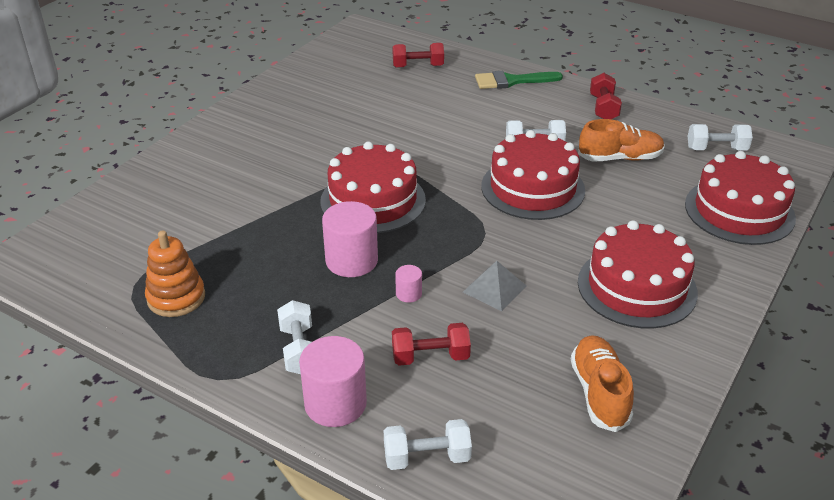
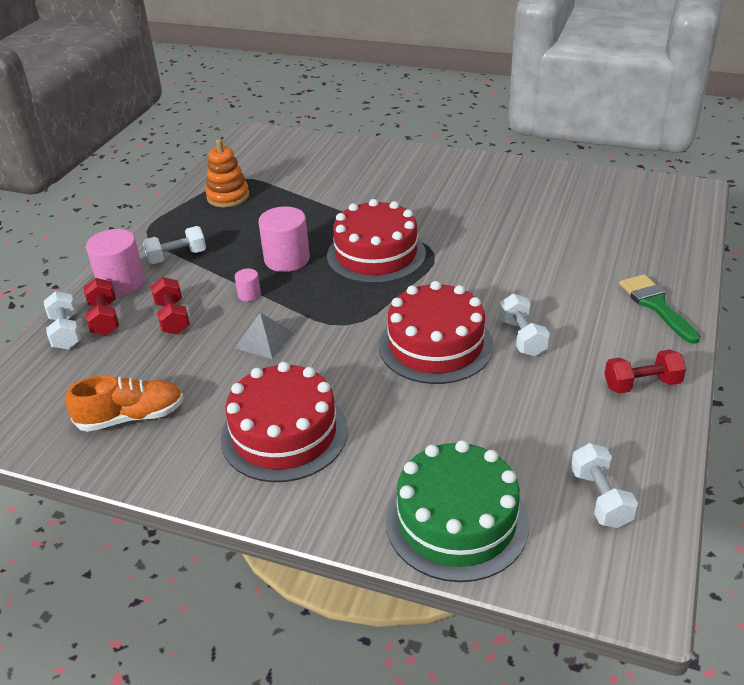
camera: 80 degrees right, 0 degrees up
red dumbbell [393,43,444,68] -> red dumbbell moved to [84,278,119,336]
orange shoe [578,119,665,162] -> none
red cake [685,151,796,245] -> green cake [386,440,529,582]

